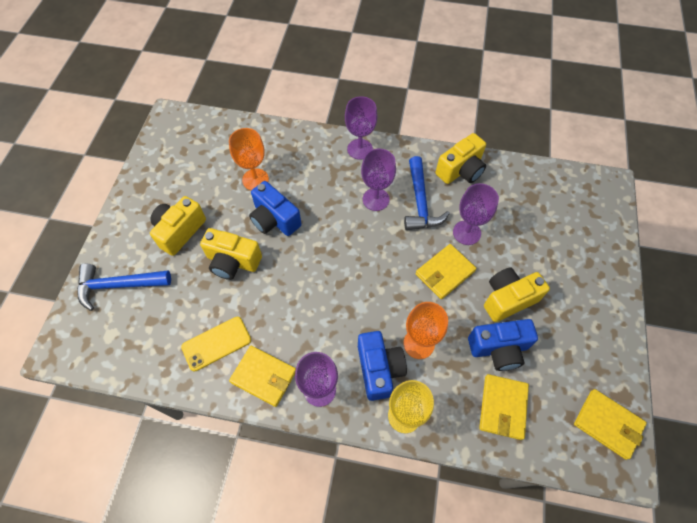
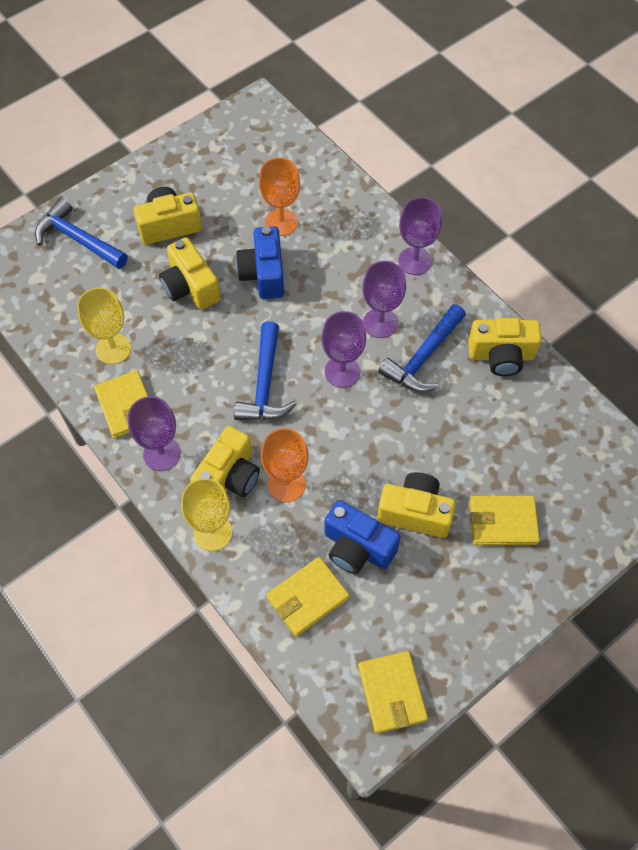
camera: 40 degrees right, 0 degrees up
yellow phone [181,317,251,371] -> yellow goblet [77,287,131,364]
blue camera [358,331,407,401] -> yellow camera [190,426,260,497]
yellow wallet [416,244,476,299] -> yellow wallet moved to [470,496,540,545]
purple goblet [453,183,499,245] -> purple goblet moved to [321,311,366,388]
none -> blue hammer [234,321,297,420]

